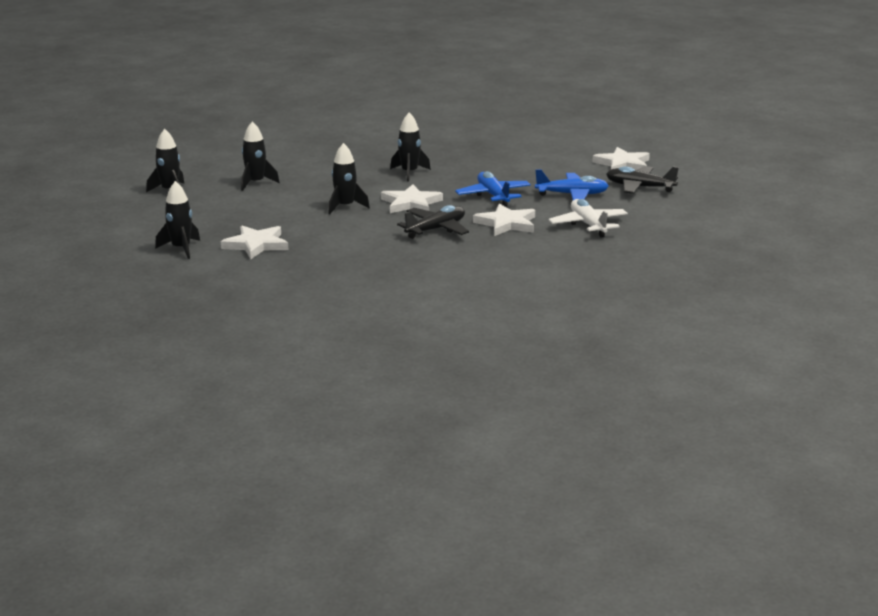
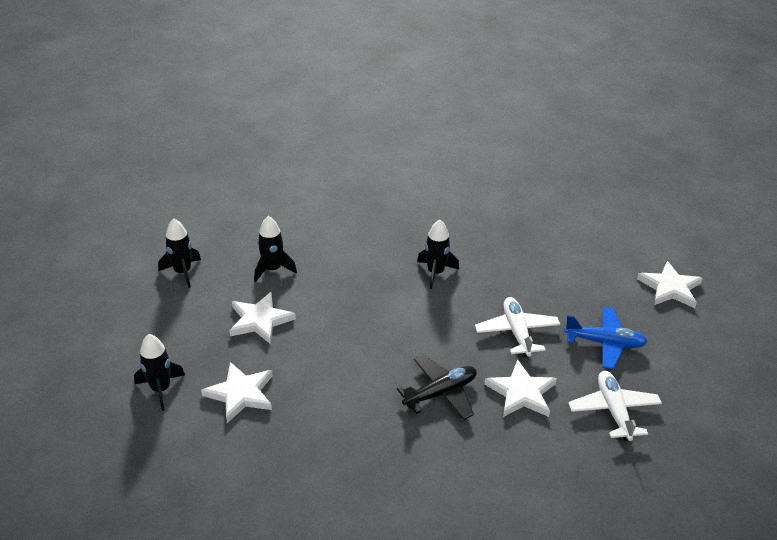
camera: 10 degrees right, 15 degrees up
black rocket [328,143,370,214] -> none
white star [381,184,443,213] -> white star moved to [229,292,296,344]
blue plane [455,171,531,207] -> white plane [475,297,560,358]
black plane [606,166,679,194] -> none

